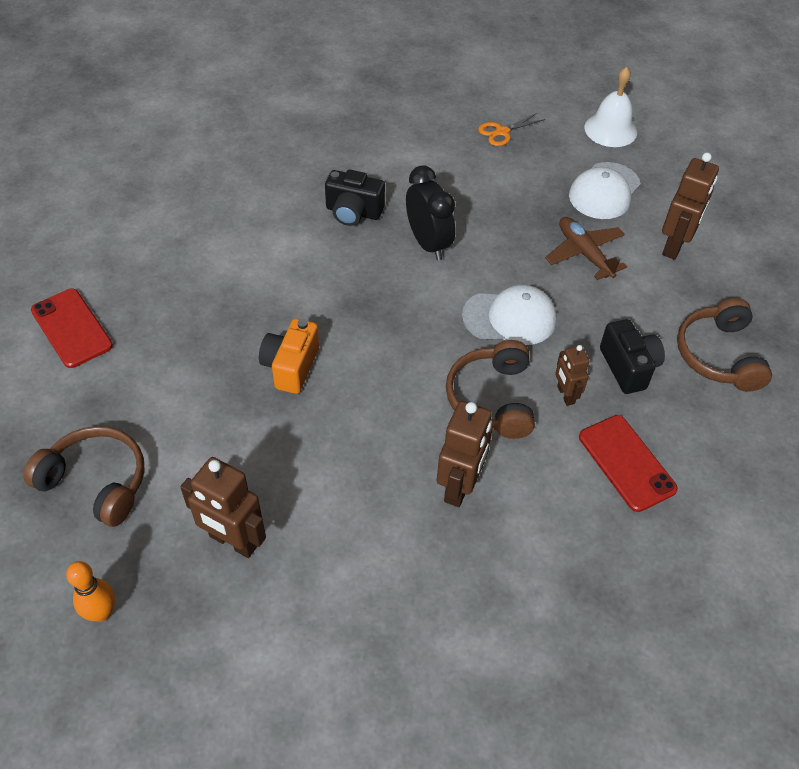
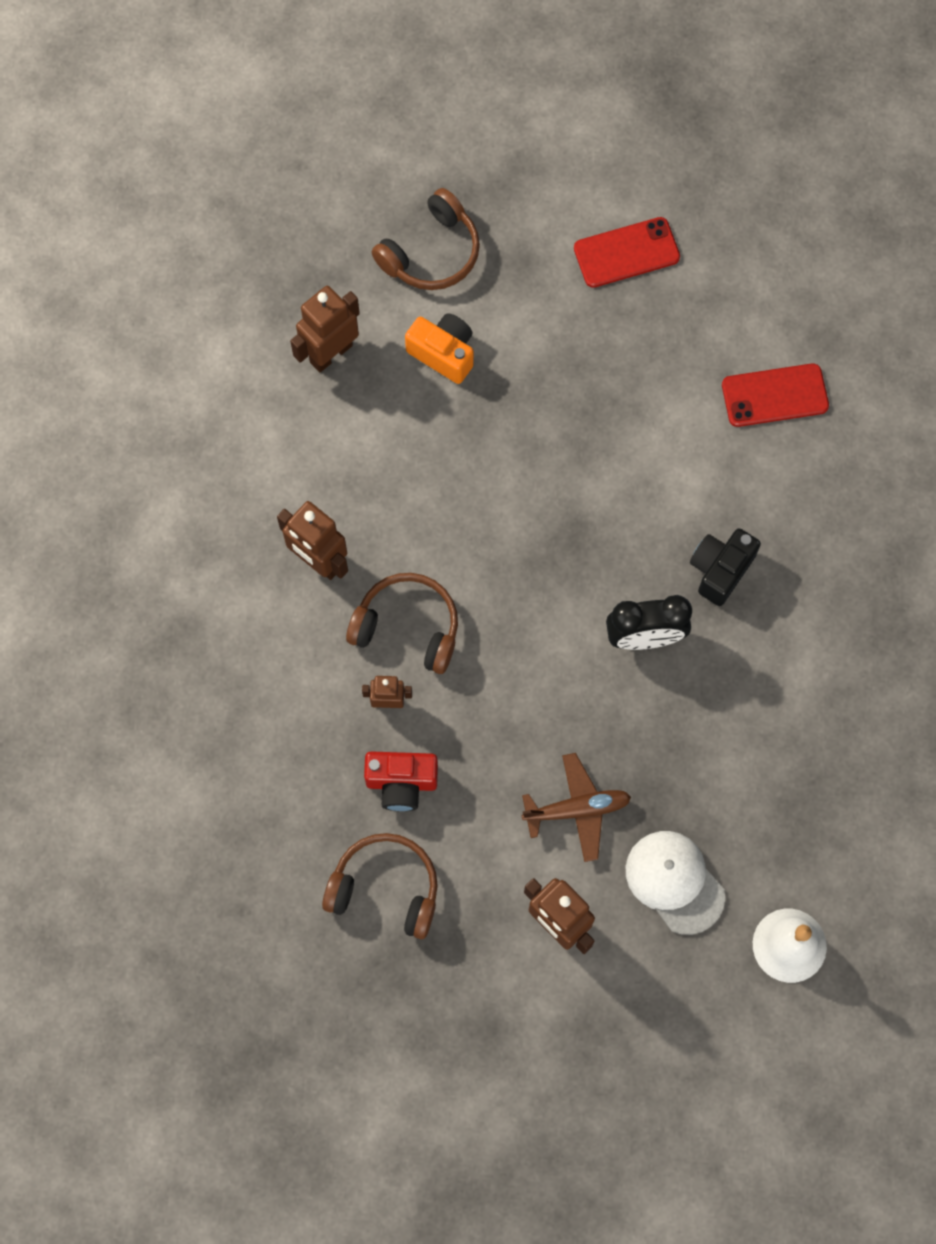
camera: 110 degrees right, 20 degrees up
orange bowling pin [66,561,115,622] -> none
orange camera [259,318,319,394] -> orange camera moved to [405,313,474,384]
white cap [462,285,557,345] -> none
orange scissors [478,113,545,146] -> none
red phone [579,415,678,512] -> red phone moved to [722,363,829,427]
black camera [600,319,665,394] -> red camera [364,751,438,811]

